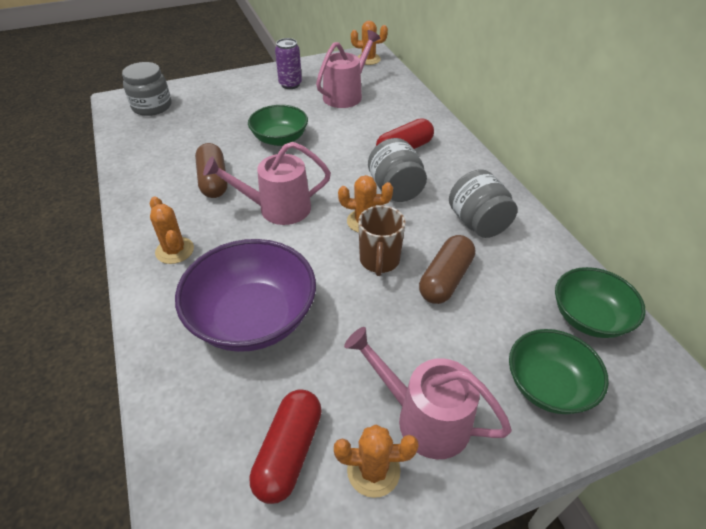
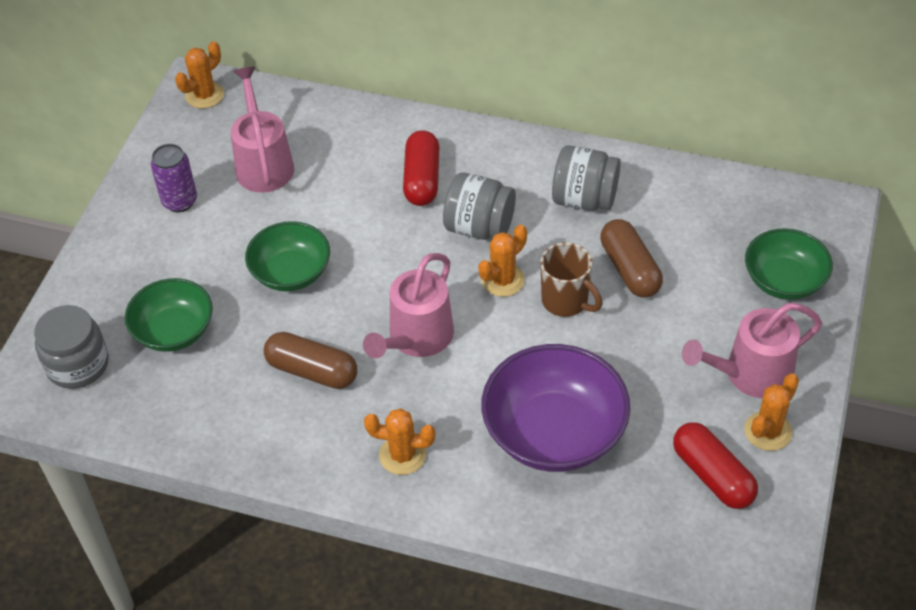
camera: 50 degrees left, 5 degrees up
green bowl [555,267,646,338] -> green bowl moved to [125,278,213,352]

